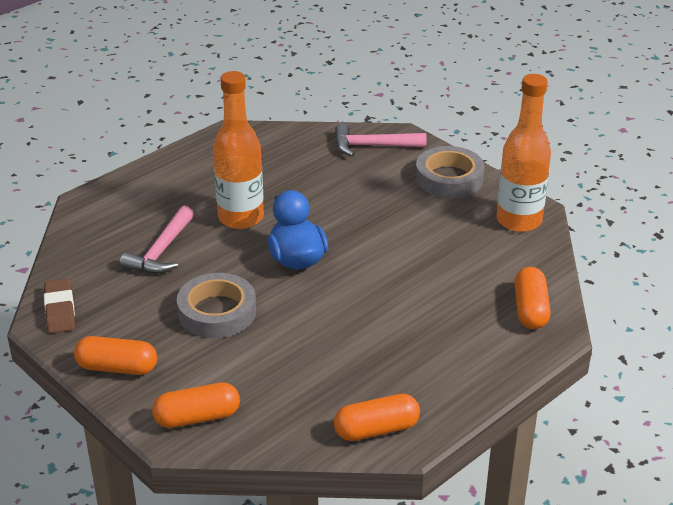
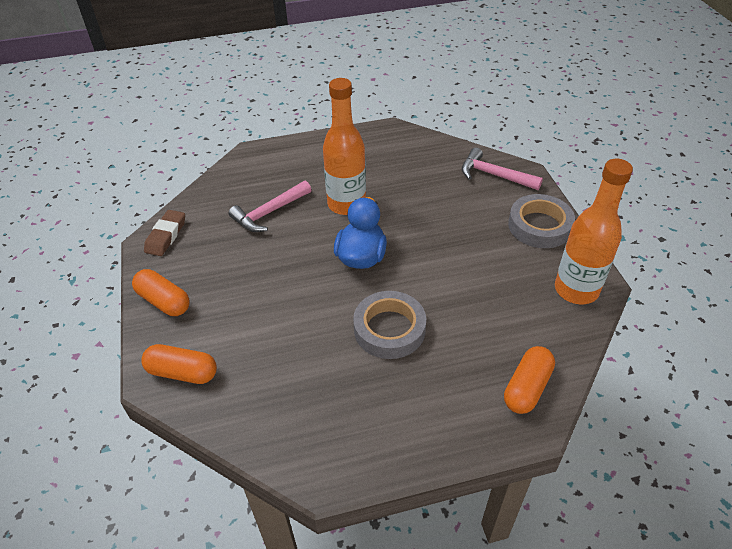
camera: 30 degrees right, 10 degrees up
grey tape [177,273,256,338] -> grey tape moved to [353,291,426,359]
orange capsule [334,394,420,441] -> none

